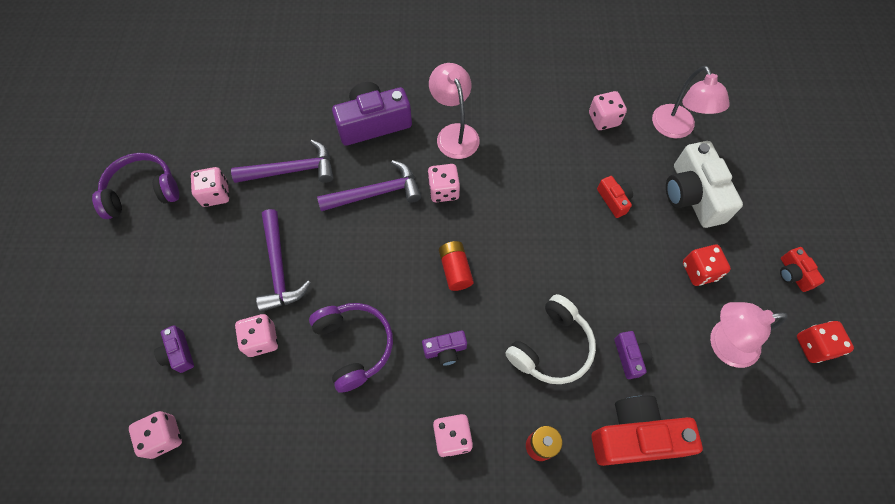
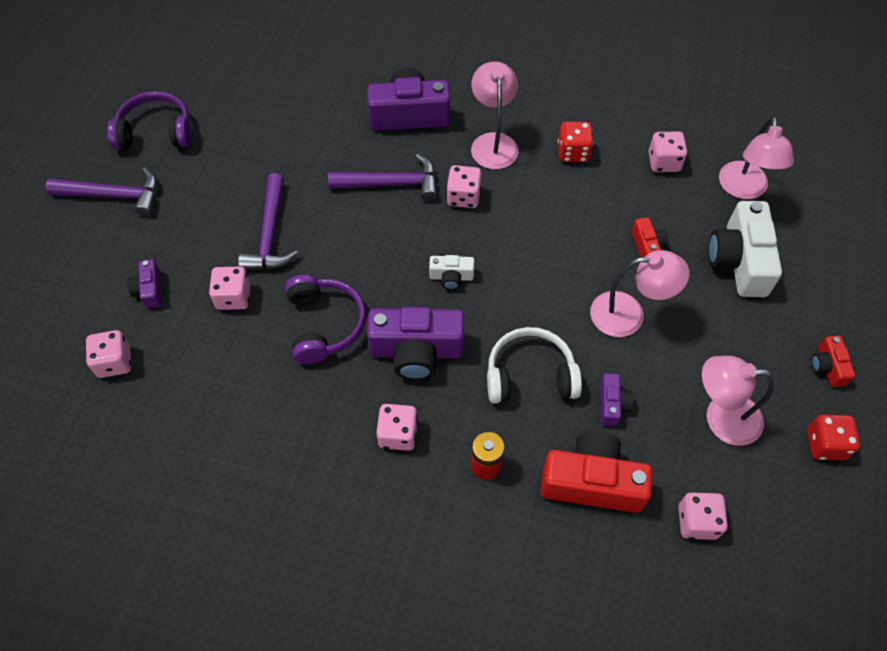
camera: 15 degrees right, 5 degrees down
pink dice [191,167,229,207] -> pink dice moved to [678,492,728,540]
purple hammer [231,140,334,183] -> purple hammer moved to [46,167,157,217]
purple camera [422,330,467,366] -> purple camera [367,307,464,380], size x2.01
red battery [439,241,474,291] -> white camera [429,255,474,290]
white headphones [505,294,596,384] -> white headphones turned 150 degrees counterclockwise [487,327,582,403]
red dice [683,245,731,286] -> red dice moved to [558,122,593,162]
none -> pink lamp [590,250,690,337]

